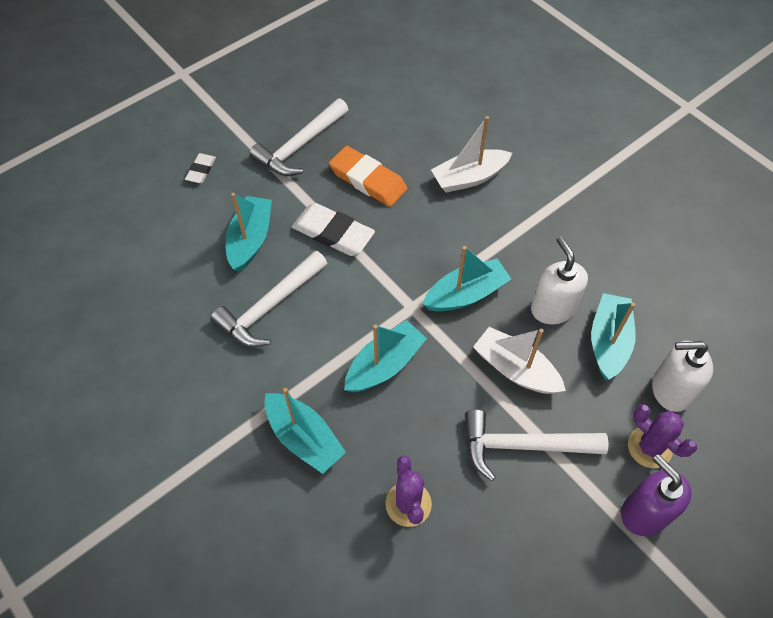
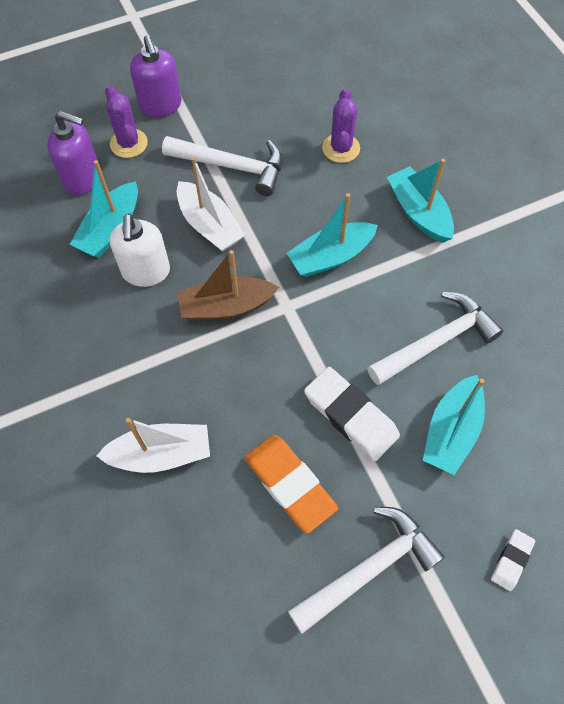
camera: 165 degrees left, 5 degrees up
turquoise boat [423,246,511,312] -> brown boat [177,250,279,321]
white soap dispenser [652,340,713,412] -> purple soap dispenser [47,111,98,195]

